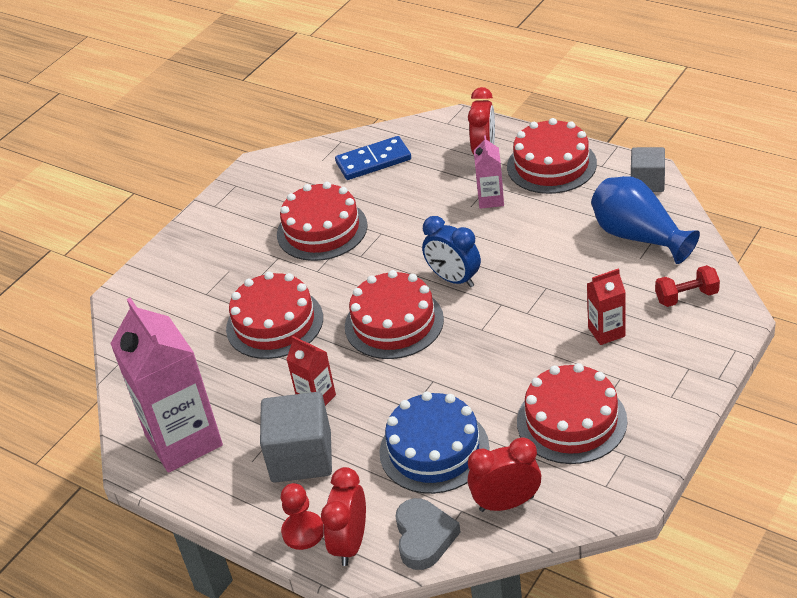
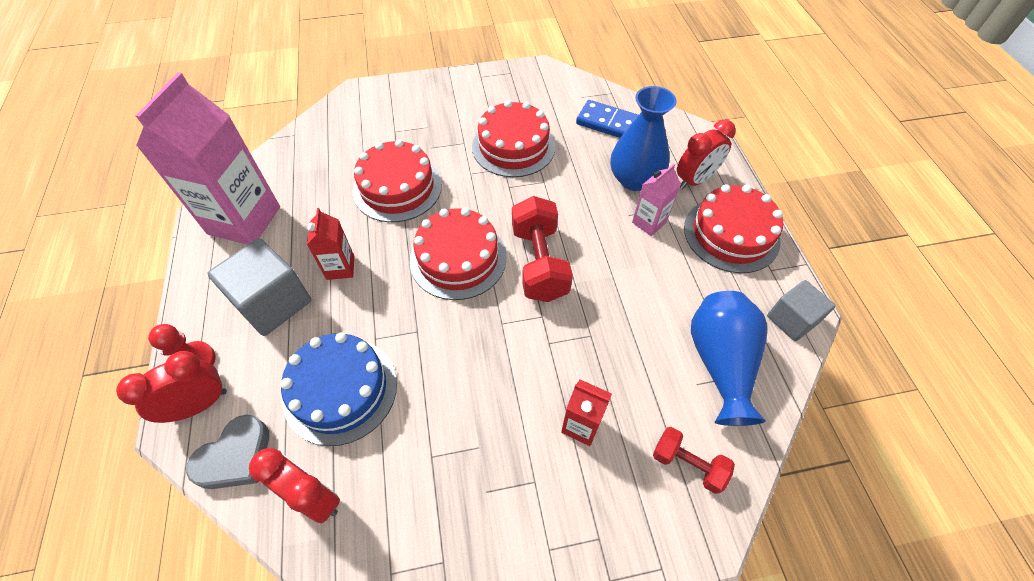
camera: 40 degrees right, 15 degrees up
blue clock [422,216,481,288] -> red dumbbell [512,196,573,302]
red cake [517,363,627,464] -> none
none -> blue vase [611,86,677,191]

